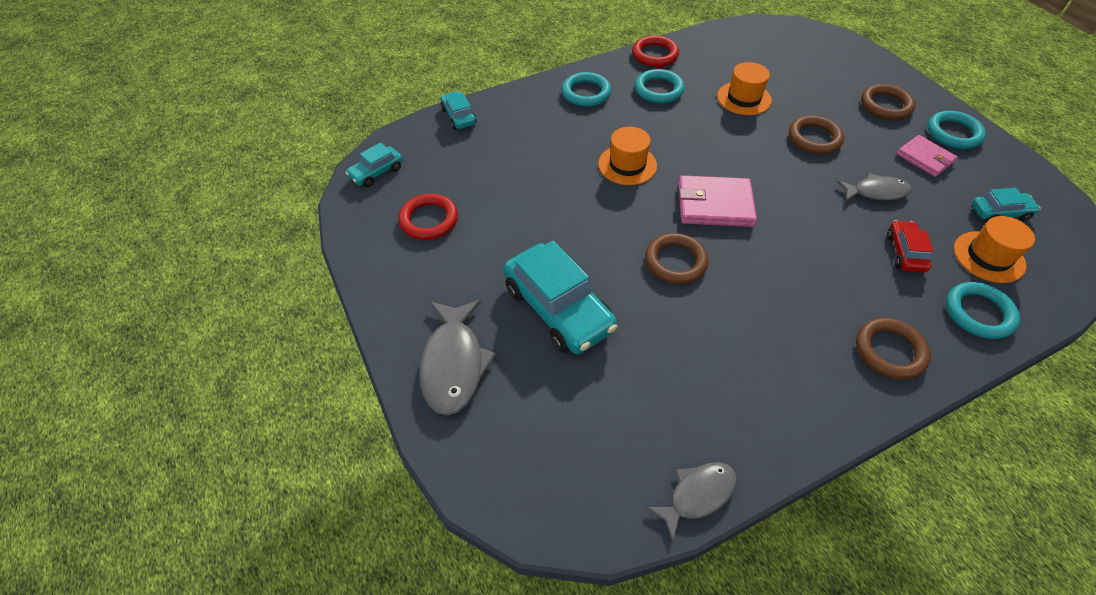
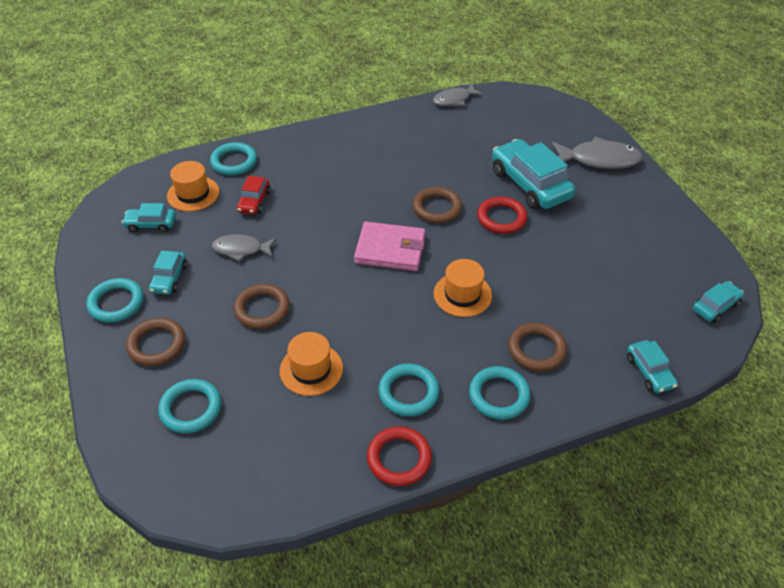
camera: 175 degrees left, 5 degrees down
red ring [398,194,458,240] -> red ring moved to [477,197,528,234]
grey fish [419,300,496,416] -> grey fish turned 90 degrees clockwise [552,137,643,169]
brown ring [856,318,931,379] -> brown ring moved to [508,323,567,372]
pink wallet [897,135,958,177] -> turquoise car [149,251,187,295]
none -> turquoise ring [158,379,221,434]

